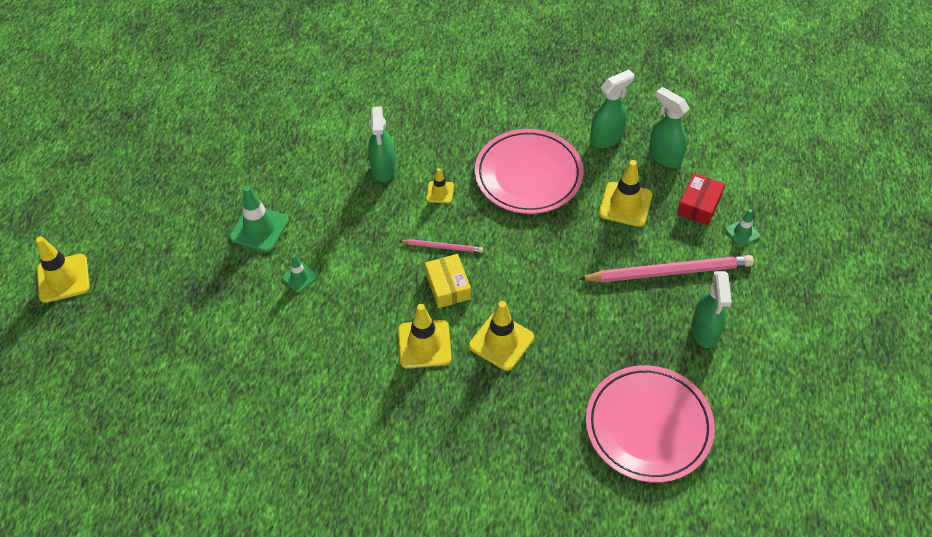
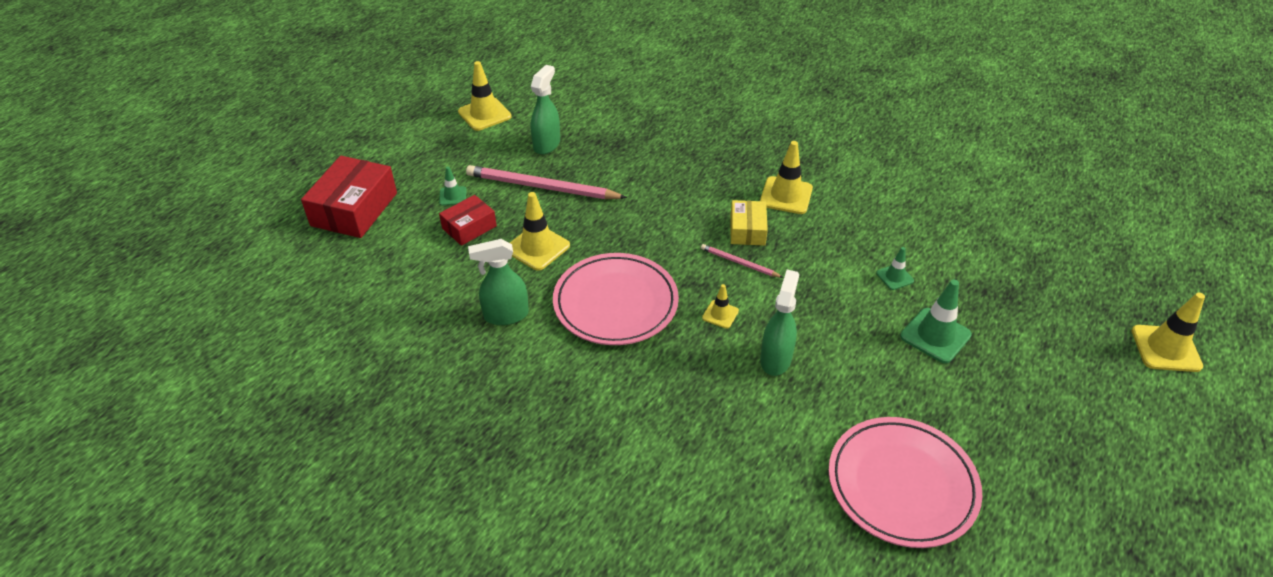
camera: 160 degrees left, 10 degrees down
yellow traffic cone [469,301,534,371] -> yellow traffic cone moved to [458,61,512,131]
pink plate [586,365,715,483] -> pink plate moved to [829,417,983,548]
green spray bottle [649,87,689,168] -> none
none -> red box [301,156,397,238]

